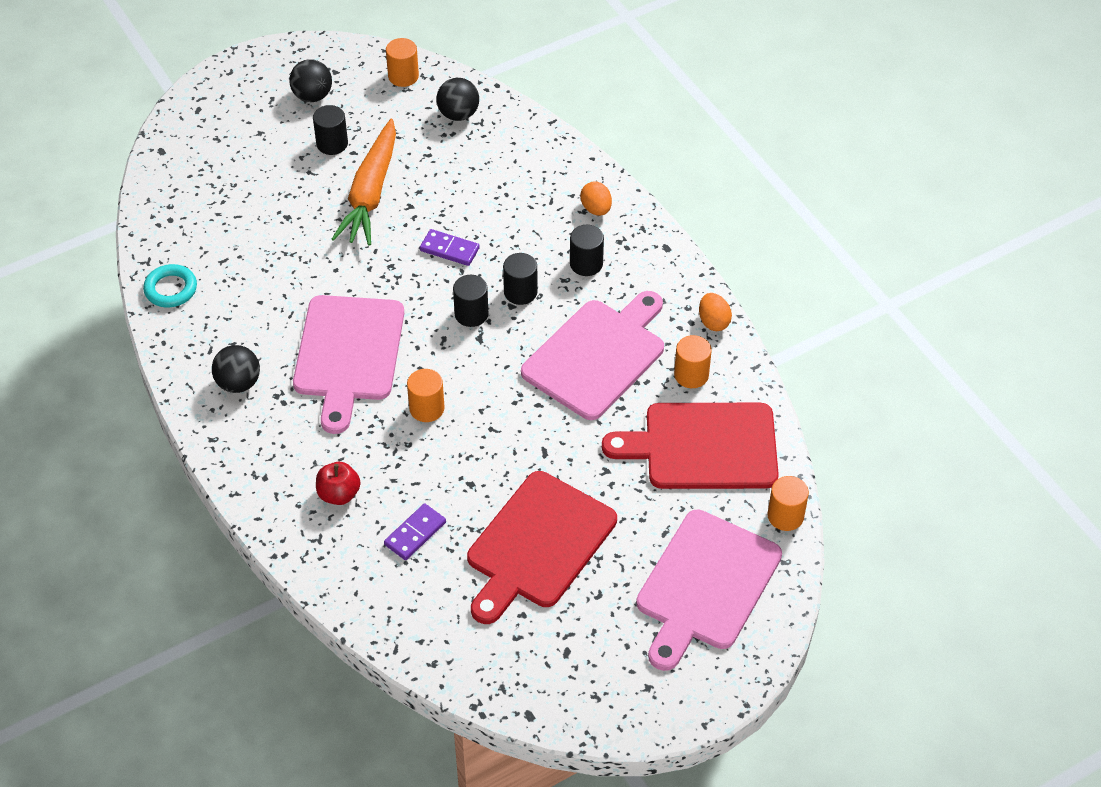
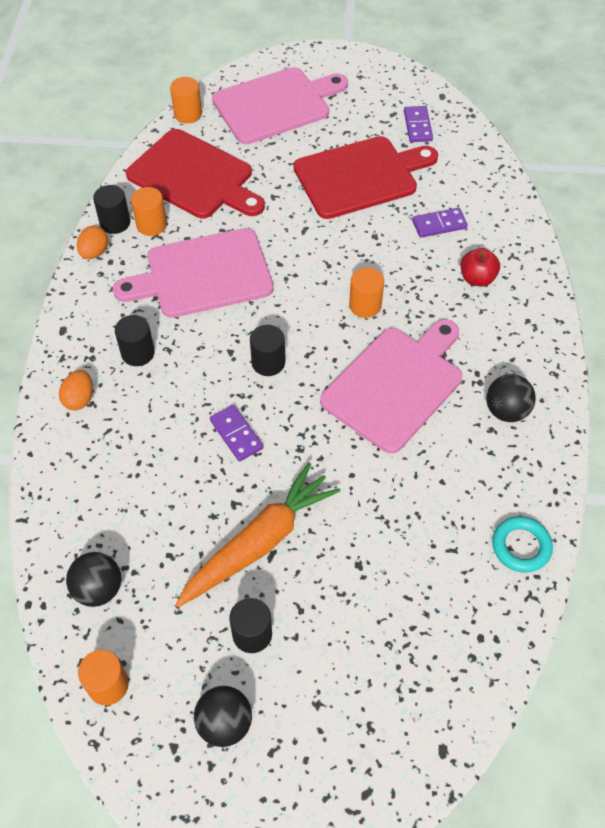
camera: 145 degrees left, 5 degrees up
black cylinder [503,253,538,305] -> black cylinder moved to [93,185,130,234]
none -> purple domino [404,106,433,142]

